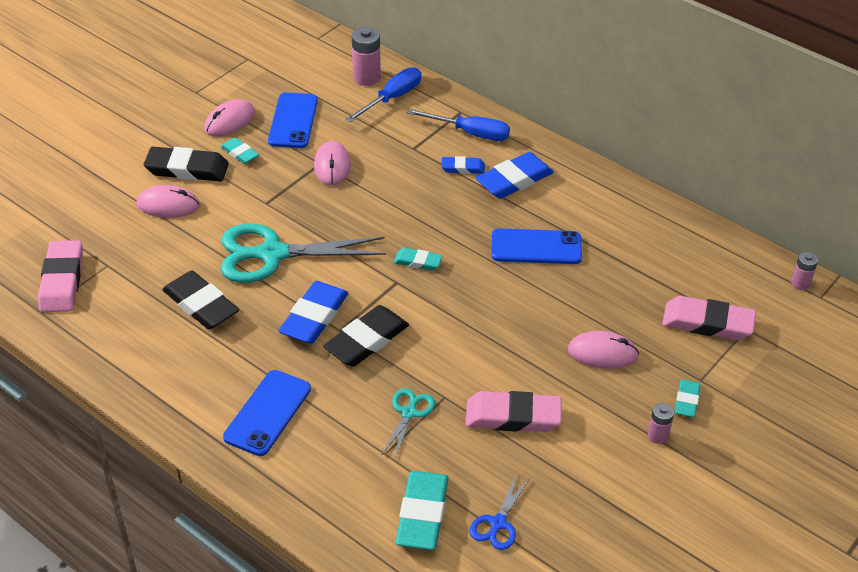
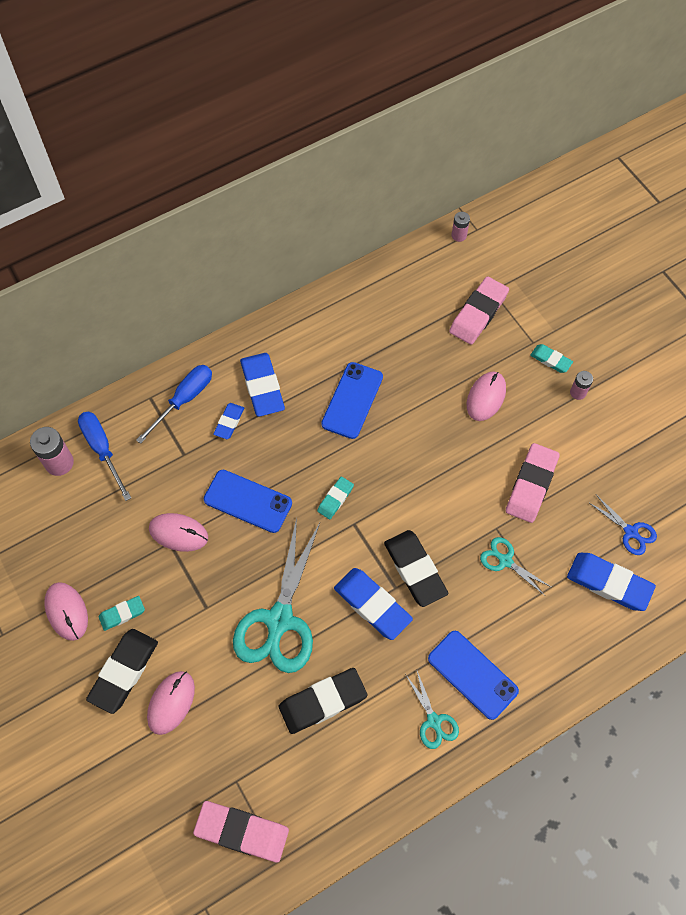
camera: 70 degrees left, 20 degrees up
blue phone [268,93,318,148] -> blue phone moved to [204,470,292,533]
turquoise eraser [396,471,449,550] -> blue eraser [567,553,656,611]
none -> turquoise scissors [405,669,459,749]

